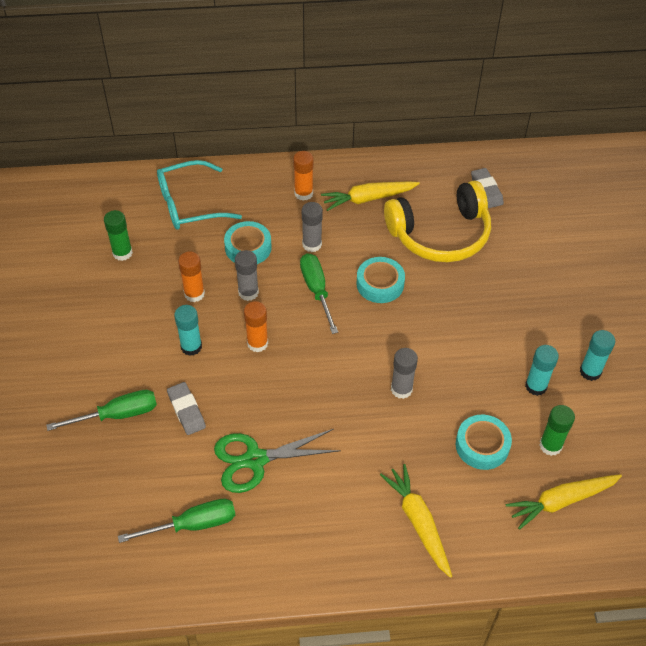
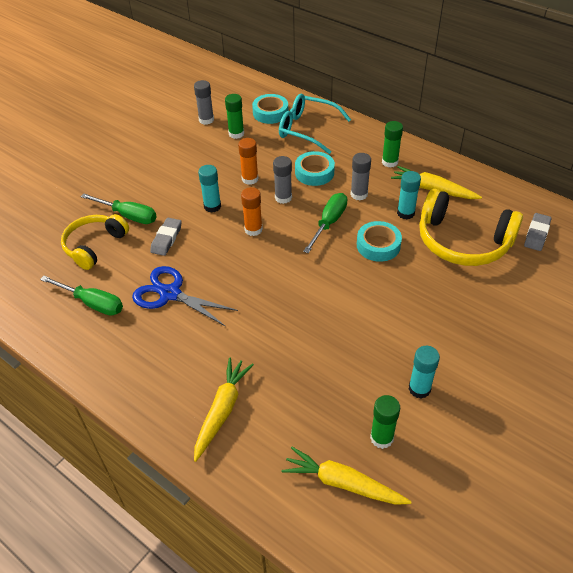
camera: 45 degrees right, 5 degrees down
green scissors [214,429,341,493] -> blue scissors [132,266,238,327]
orange glue stick [293,151,313,201] -> green glue stick [382,121,403,168]
grey glue stick [391,348,418,399] -> grey glue stick moved to [194,80,214,125]
turquoise tape [456,415,512,470] -> turquoise tape moved to [252,94,288,124]
turquoise glue stick [580,330,615,381] -> turquoise glue stick moved to [397,171,421,219]
none -> yellow headphones [61,214,129,270]

